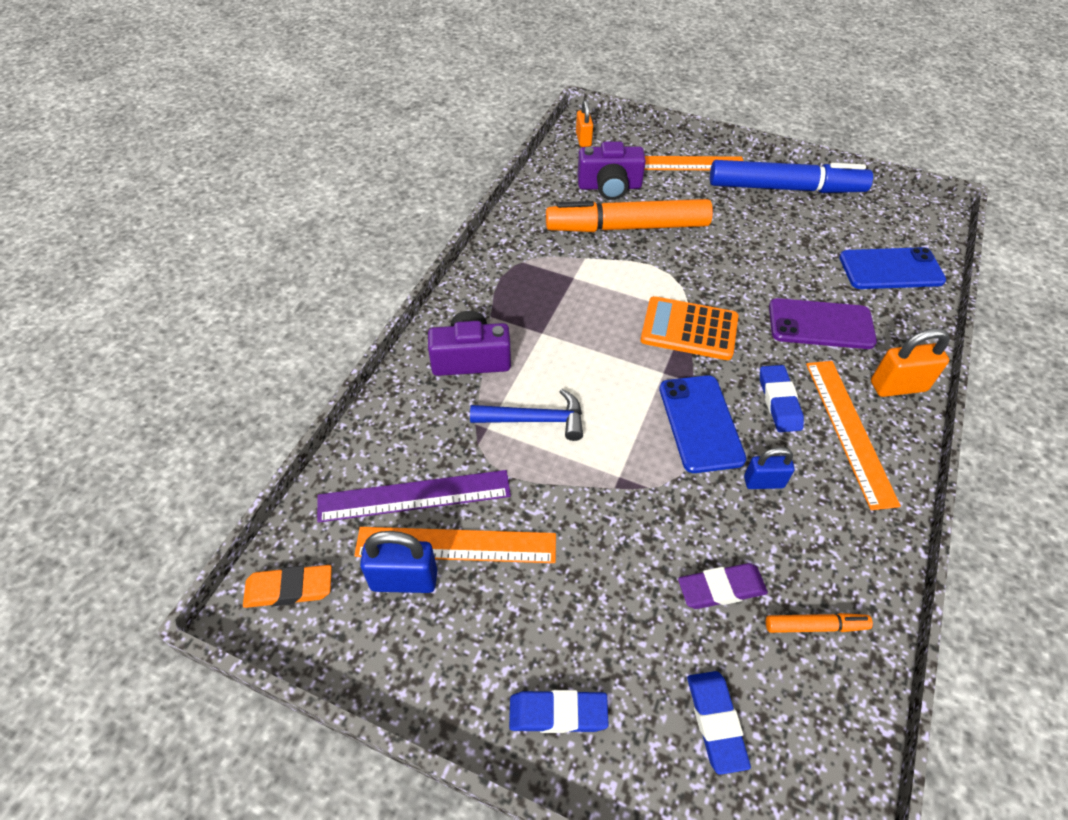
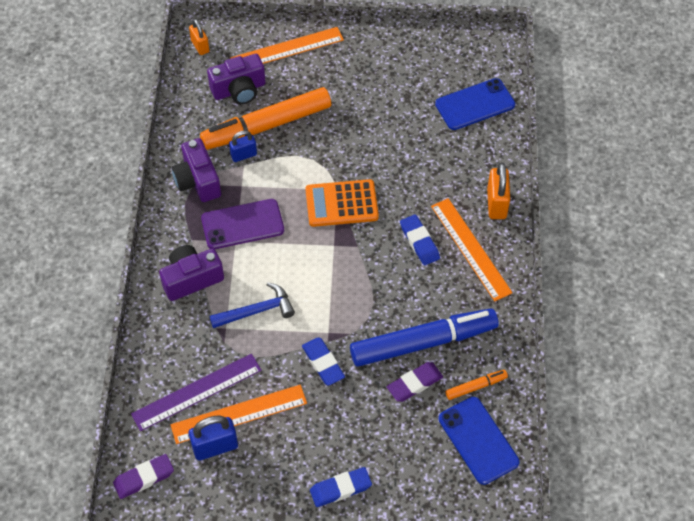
camera: 20 degrees left, 5 degrees up
orange eraser [243,565,332,608] -> purple eraser [113,454,174,499]
blue phone [659,375,746,473] -> blue phone moved to [438,397,520,485]
blue eraser [687,671,751,775] -> blue eraser moved to [302,337,345,386]
blue marker [710,160,873,193] -> blue marker moved to [350,308,499,367]
blue padlock [744,447,794,489] -> blue padlock moved to [229,130,257,162]
purple phone [769,298,877,349] -> purple phone moved to [201,199,284,249]
orange padlock [871,328,950,397] -> orange padlock turned 60 degrees counterclockwise [487,163,510,219]
none -> purple camera [171,138,221,202]

